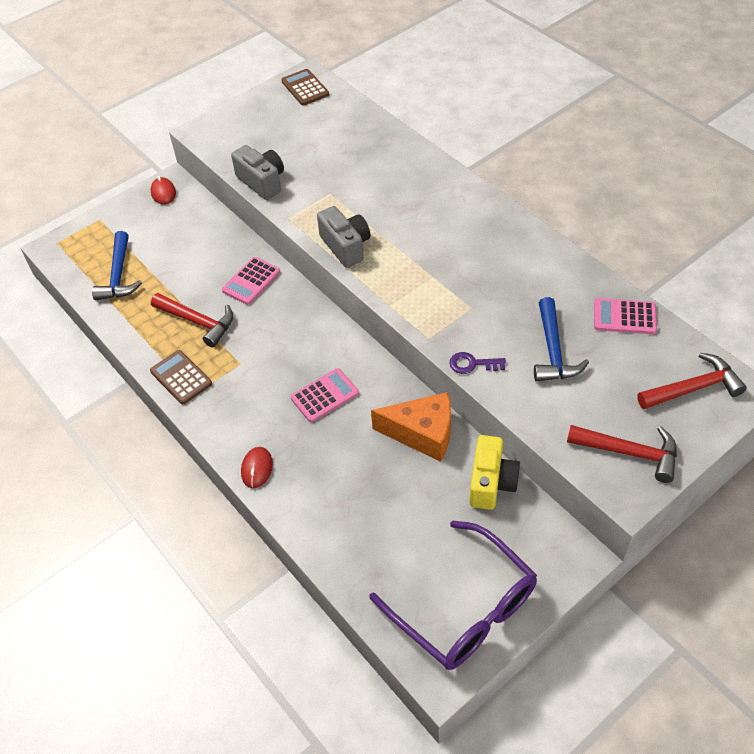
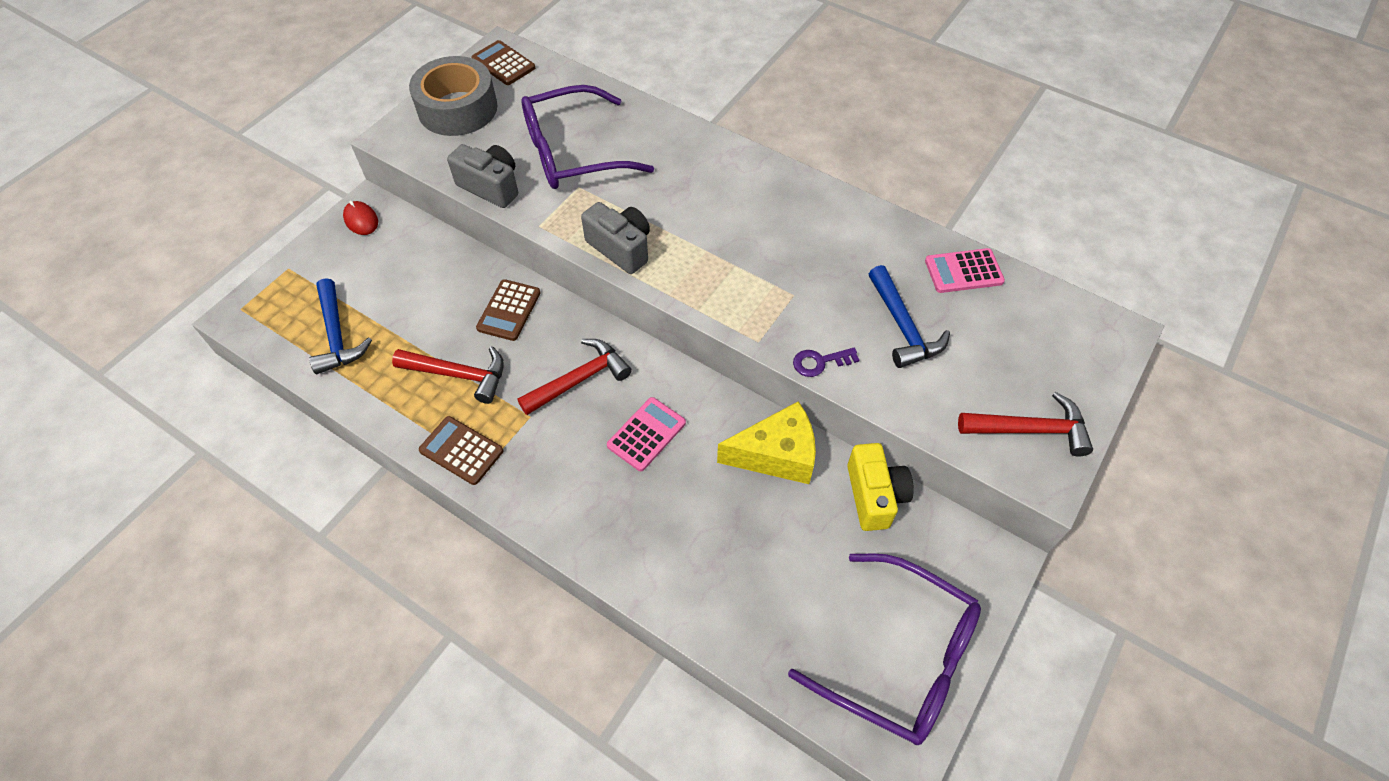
camera: 20 degrees left, 5 degrees up
pink calculator [222,257,280,305] -> brown calculator [476,279,541,341]
red mouse [241,447,273,488] -> none
orange cheese [371,392,451,462] -> yellow cheese [717,401,816,484]
red hammer [637,353,747,409] -> red hammer moved to [517,339,632,415]
none -> grey tape [409,56,498,136]
none -> purple glasses [521,85,654,189]

